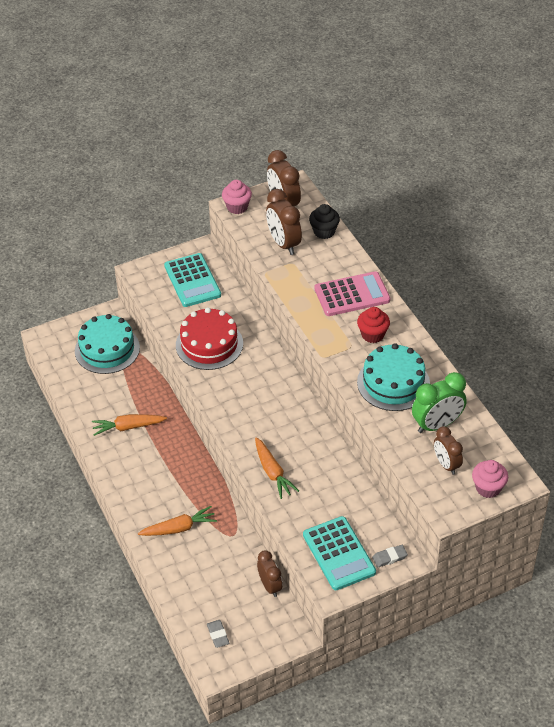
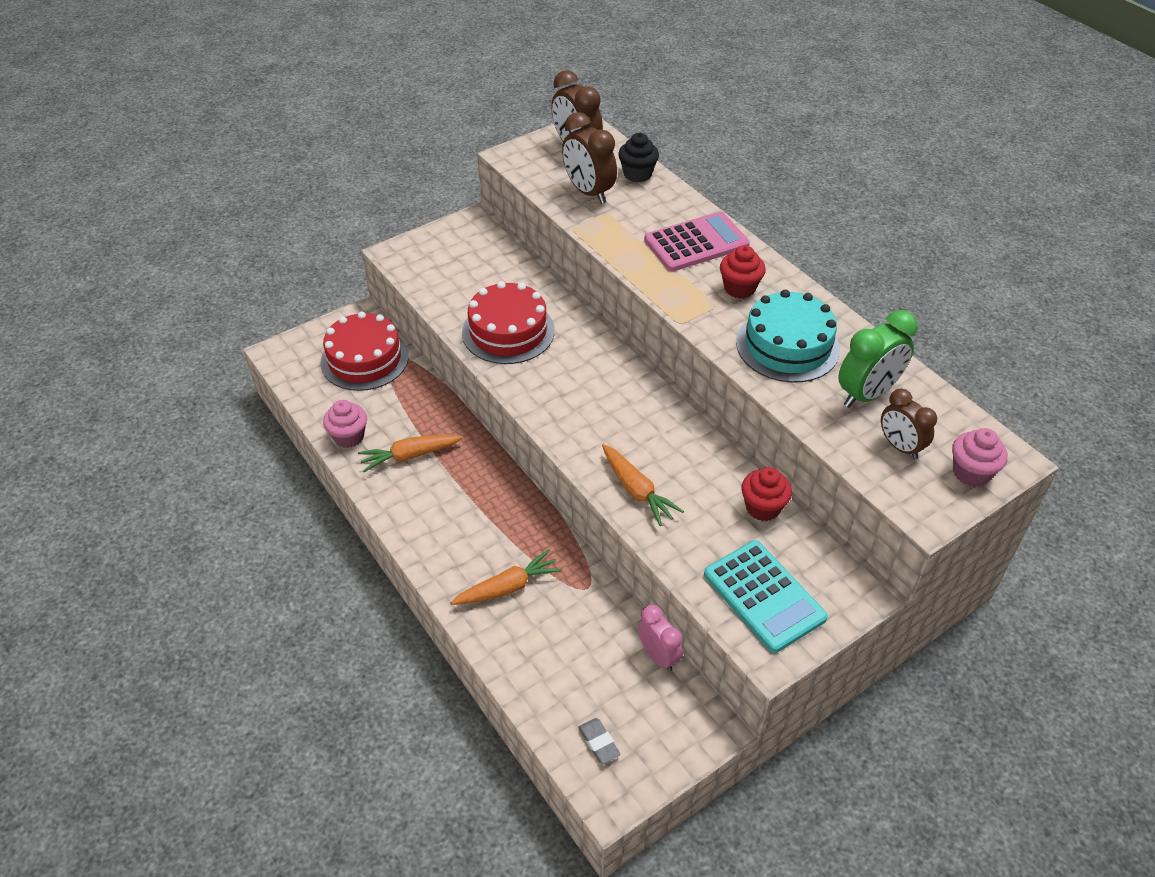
camera: 10 degrees left, 0 degrees up
turquoise cake [75,314,140,374] -> red cake [320,311,409,391]
turquoise calculator [164,253,221,307] -> none
pink cupcake [222,180,252,214] -> pink cupcake moved to [323,400,367,448]
brown clock [257,550,282,597] -> pink clock [638,605,683,671]
grey eraser [372,545,408,567] -> none
none -> red cupcake [741,467,792,521]

